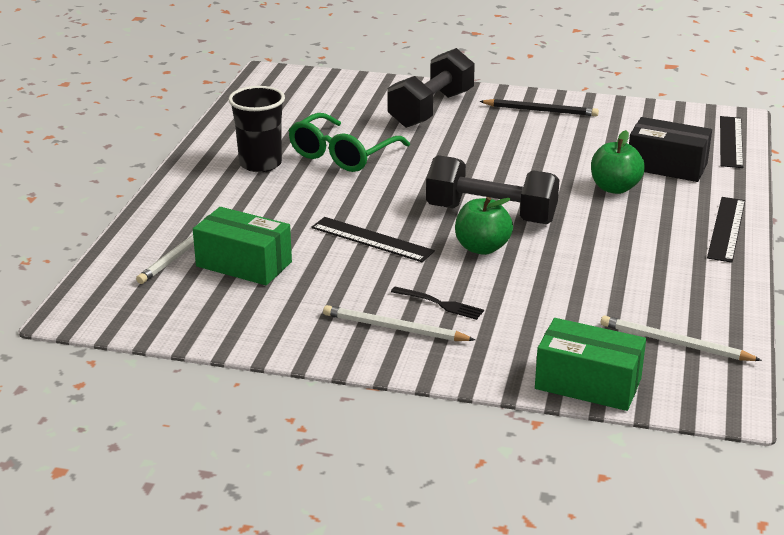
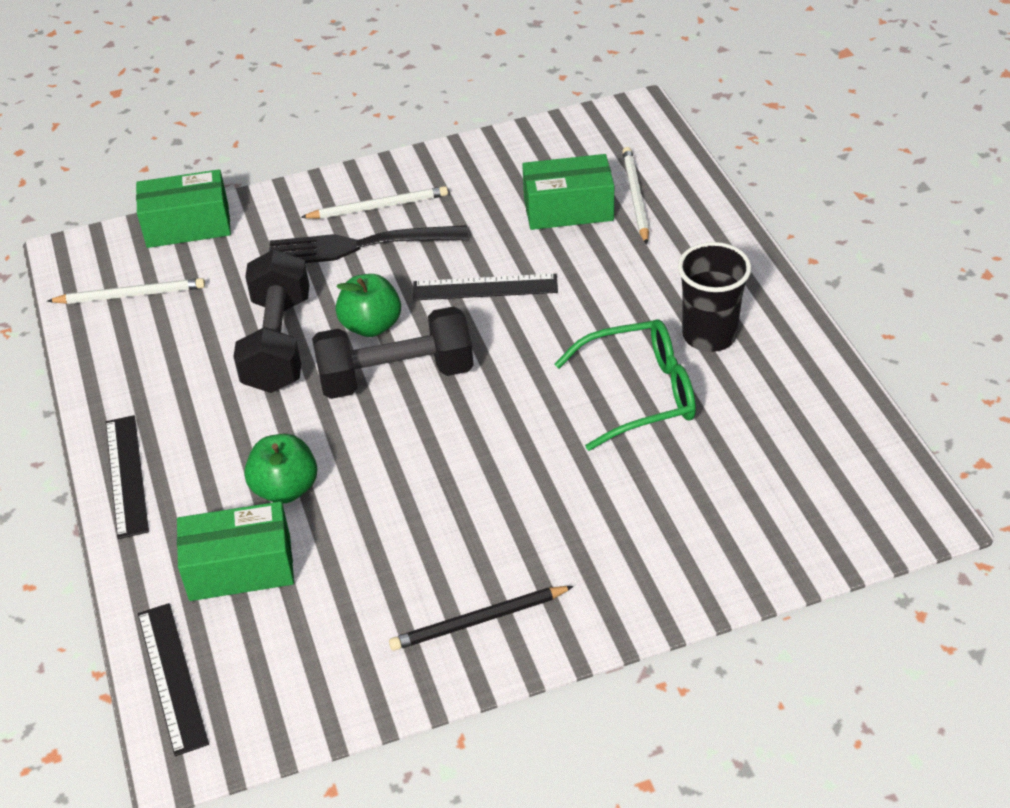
camera: 150 degrees right, 15 degrees up
green glasses [288,113,410,172] -> green glasses turned 75 degrees clockwise [555,319,696,451]
black dumbbell [387,48,475,128] -> black dumbbell moved to [234,249,309,393]
black fork [391,287,484,320] -> black fork [269,225,468,263], size x2.07
black box [629,117,712,182] -> green box [177,501,294,601]

